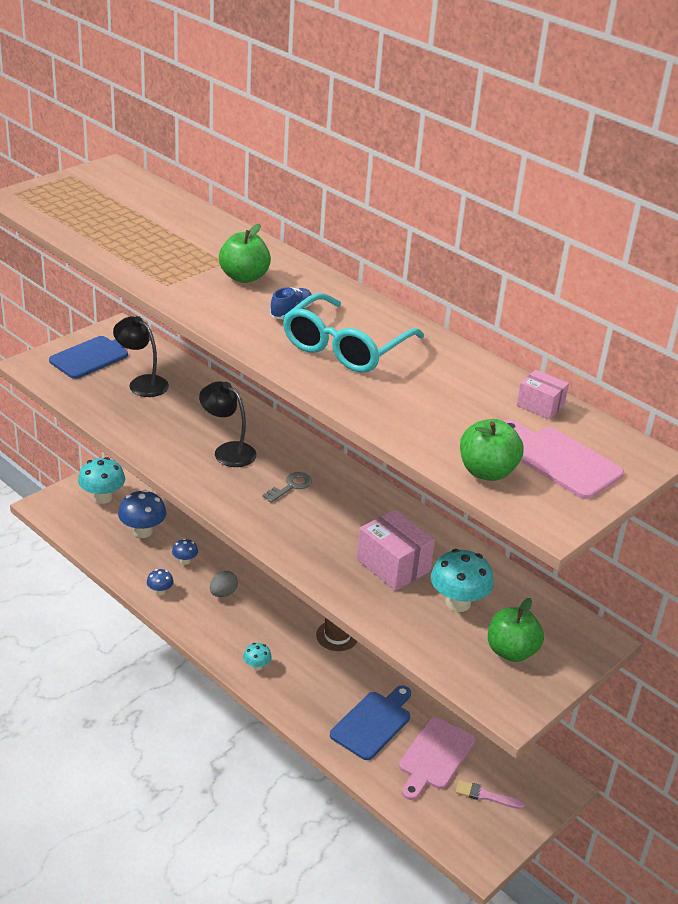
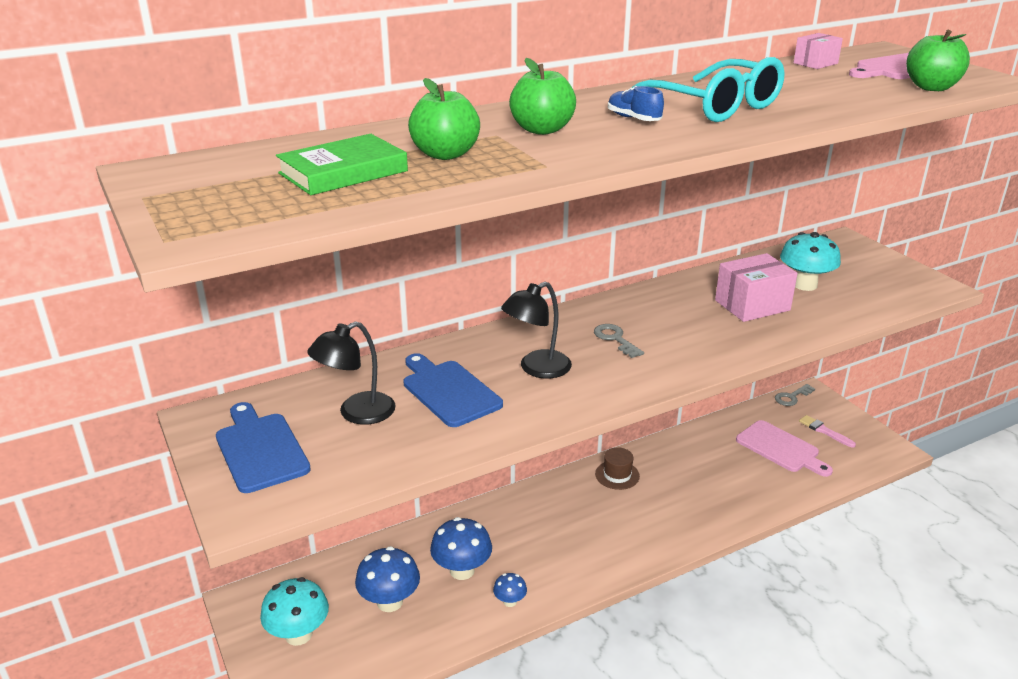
camera: 70 degrees left, 5 degrees down
blue mushroom [172,539,198,565] -> blue mushroom [430,517,492,580], size x1.89
grey egg [210,571,238,597] -> none
turquoise mushroom [243,643,272,671] -> none
blue cutting board [330,685,411,760] -> blue cutting board moved to [403,353,503,427]
pink brush [456,780,525,809] -> pink brush turned 105 degrees clockwise [799,415,856,448]
green apple [488,598,544,662] -> green apple moved to [408,78,480,160]
none -> green book [276,134,408,195]
none -> grey key [775,384,815,406]

